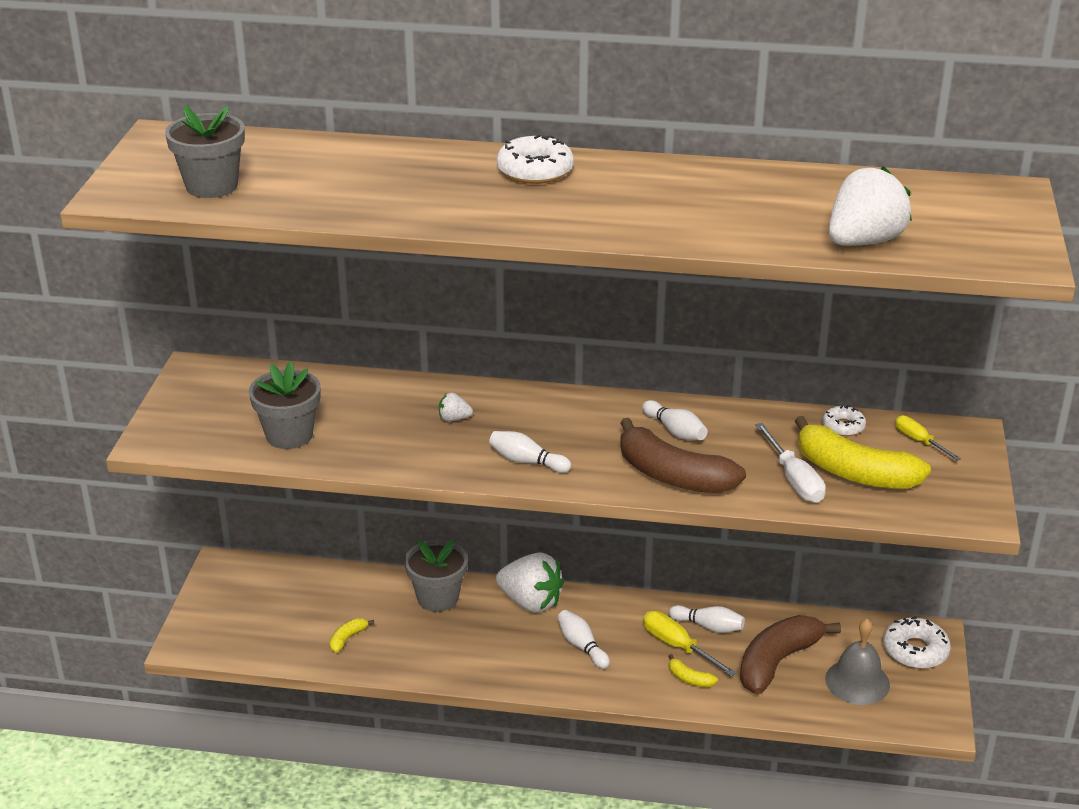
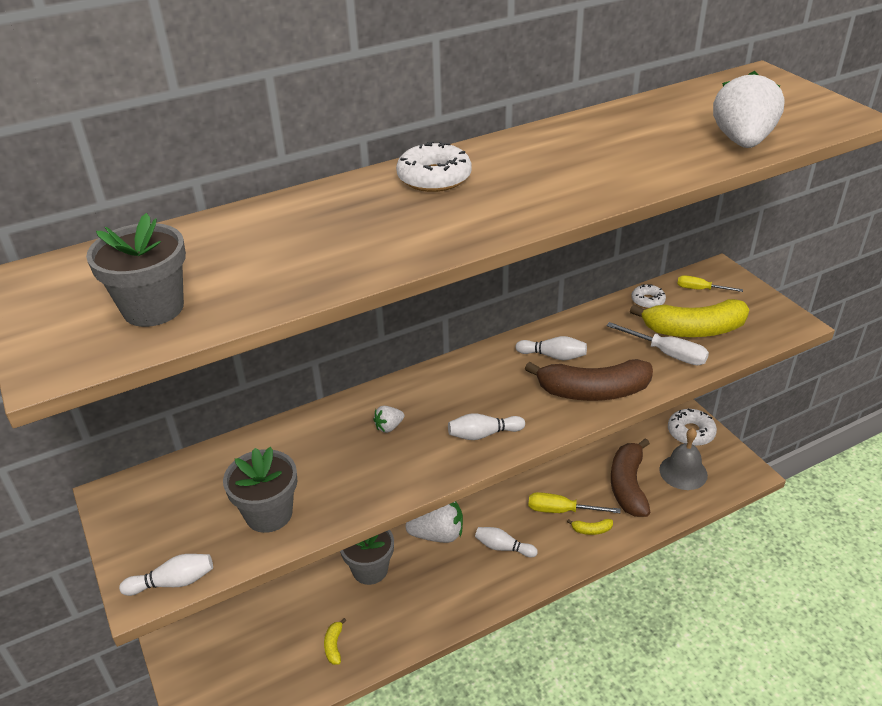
camera: 35 degrees left, 5 degrees up
white bowling pin [669,605,745,633] -> white bowling pin moved to [119,554,213,596]

